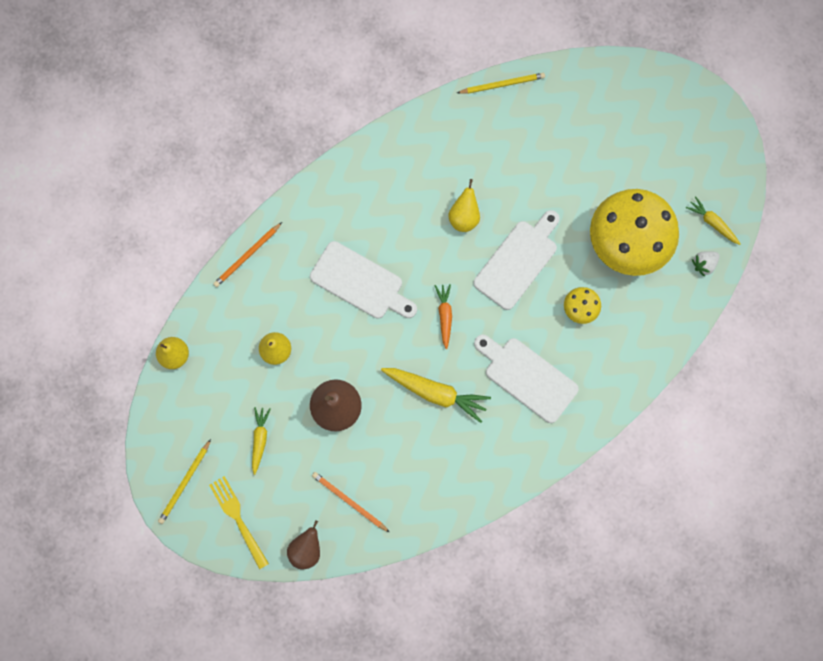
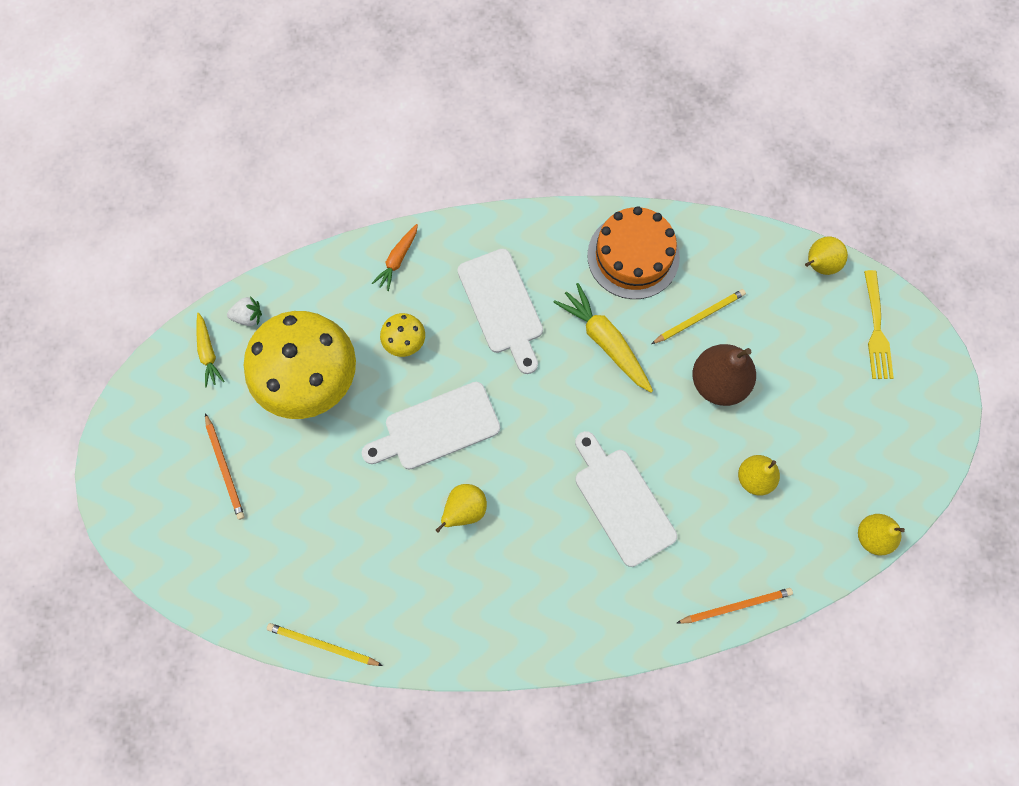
camera: 150 degrees left, 5 degrees down
yellow pencil [158,439,211,524] -> yellow pencil moved to [651,289,746,344]
yellow carrot [252,407,271,475] -> none
brown pear [287,520,320,570] -> yellow pear [805,237,848,275]
orange pencil [312,472,389,532] -> orange pencil moved to [205,413,245,520]
orange carrot [435,284,452,349] -> orange carrot moved to [372,224,418,291]
none -> orange cake [587,206,680,299]

